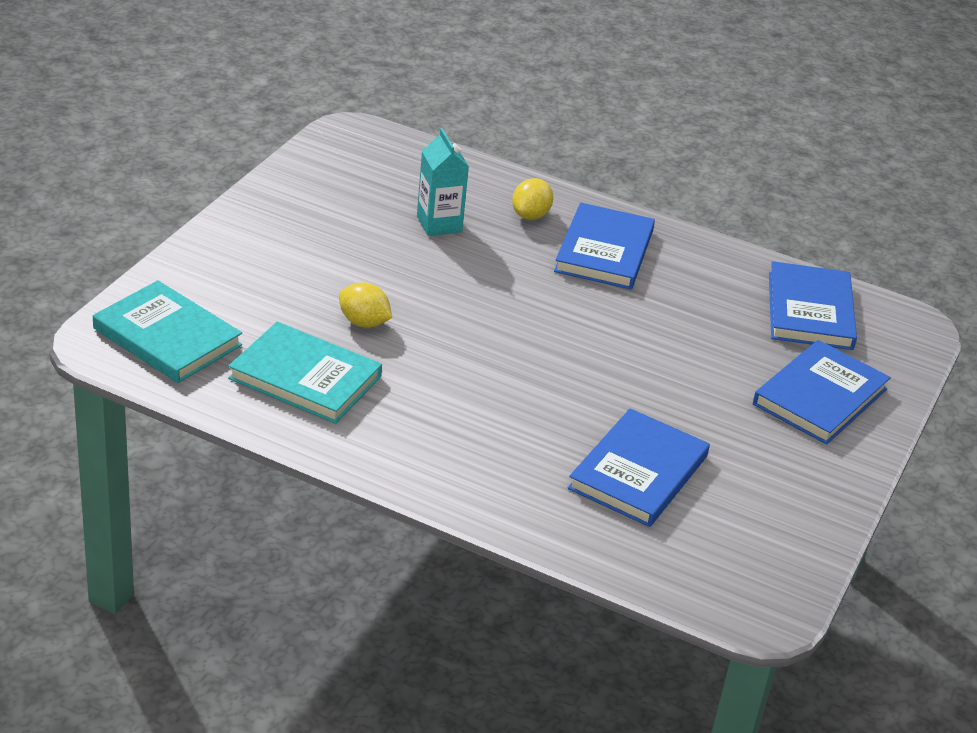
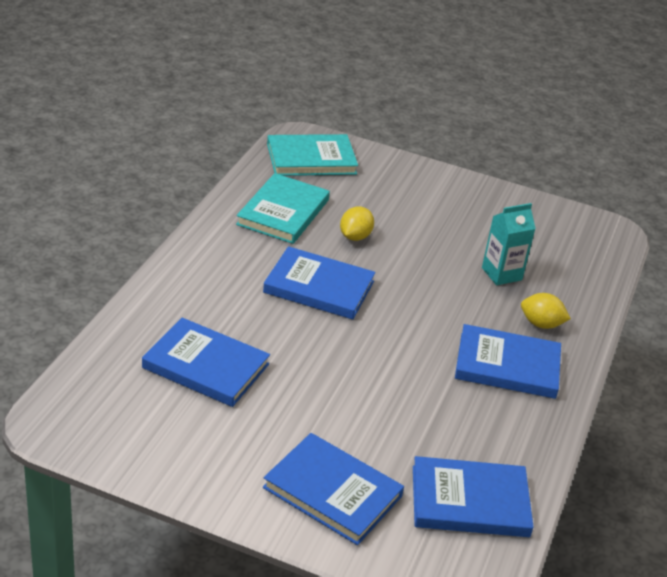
camera: 85 degrees right, 0 degrees up
turquoise book [93,280,242,383] -> turquoise book turned 45 degrees clockwise [267,134,358,176]
none -> blue book [263,246,376,320]

